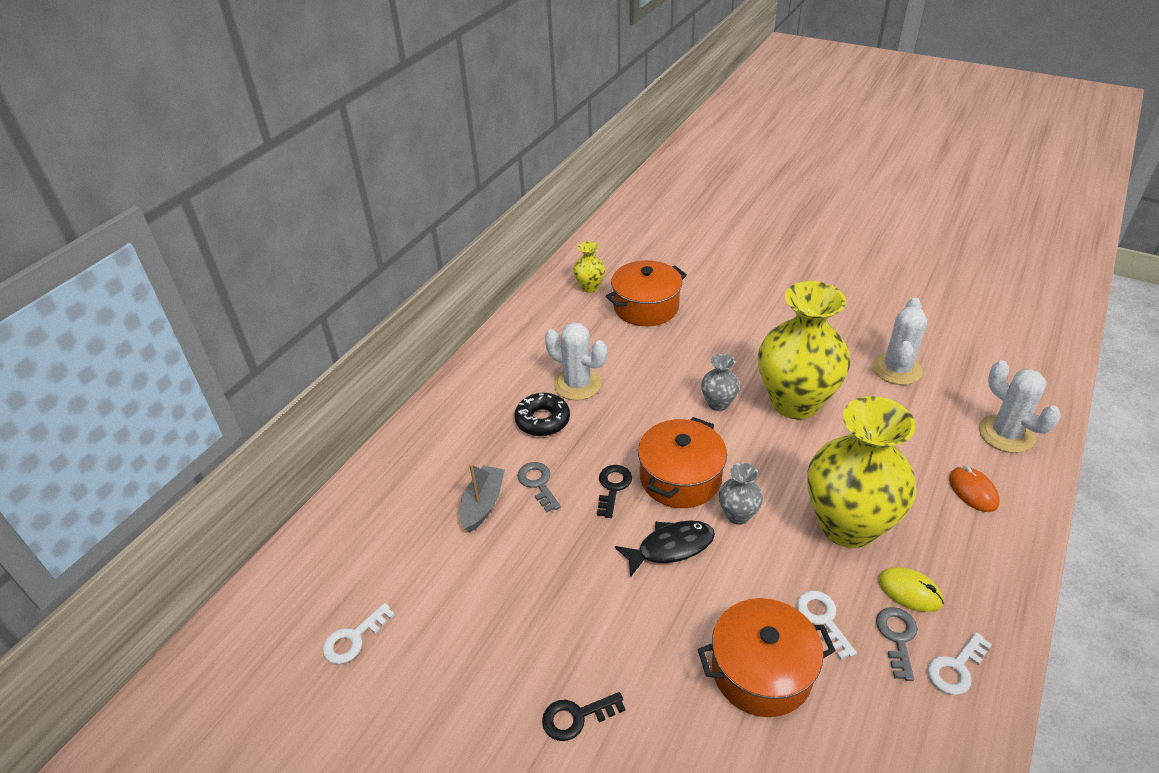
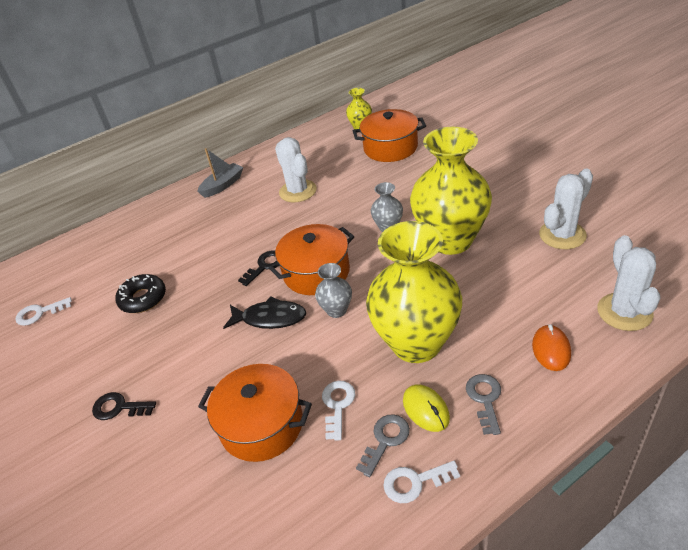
camera: 30 degrees right, 0 degrees up
grey boat [460,464,505,532] -> grey boat moved to [197,148,243,198]
black donut [515,393,570,436] -> black donut moved to [115,274,166,313]
grey key [517,462,561,512] -> grey key moved to [466,374,501,435]

